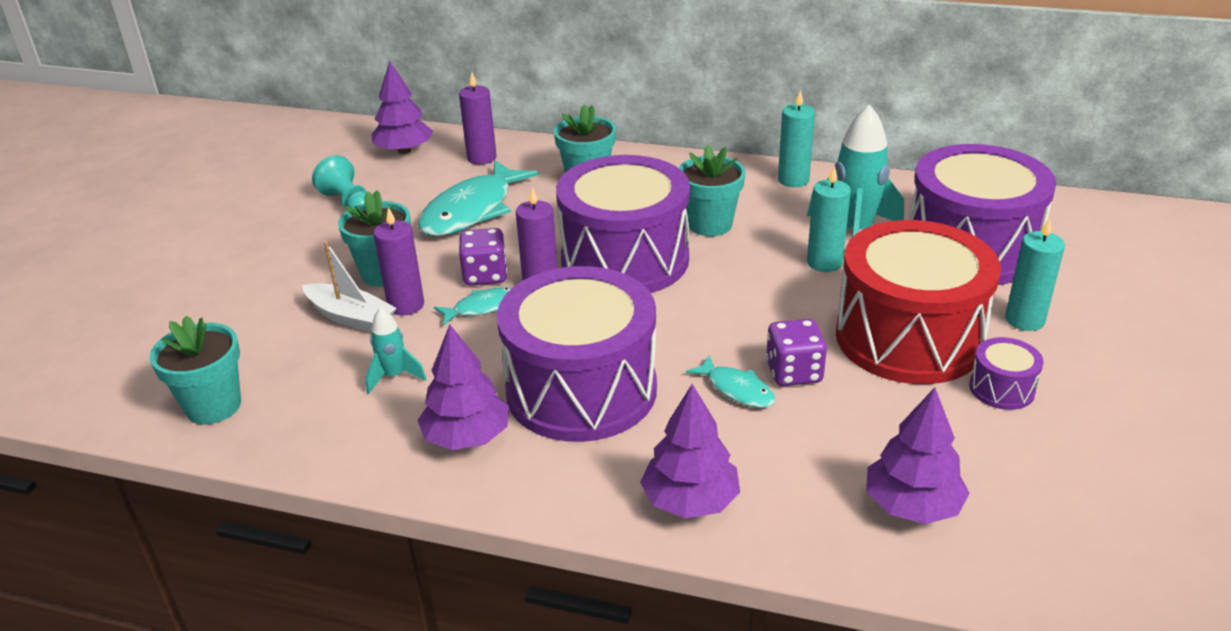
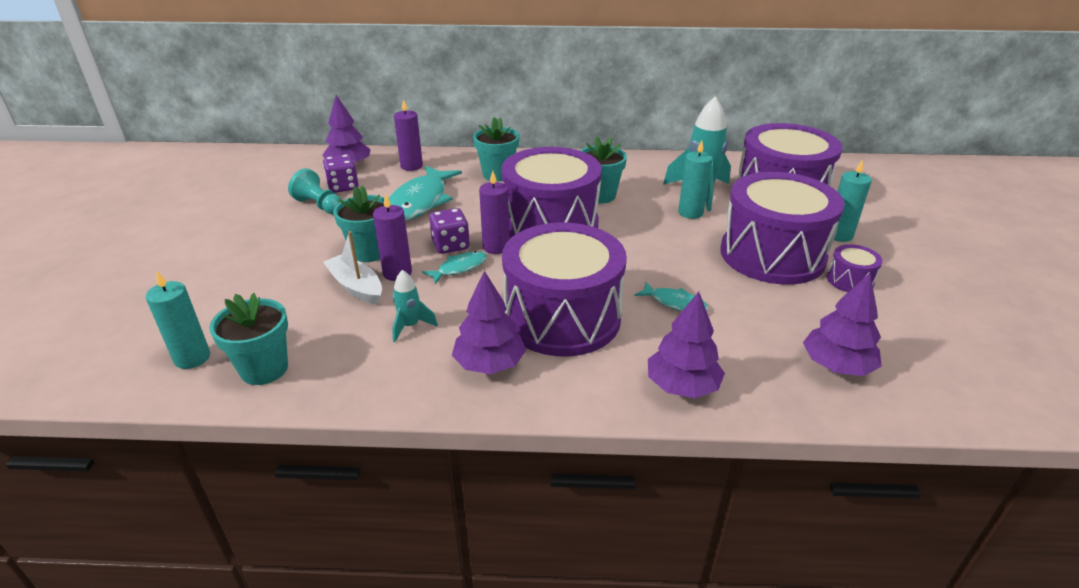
camera: 15 degrees left, 0 degrees up
white boat [302,242,396,332] -> white boat turned 150 degrees counterclockwise [323,231,382,305]
purple dice [766,319,827,386] -> purple dice moved to [323,154,359,193]
turquoise candle [778,90,815,187] -> turquoise candle moved to [146,271,210,369]
red drum [836,220,1001,384] -> purple drum [720,172,845,285]

